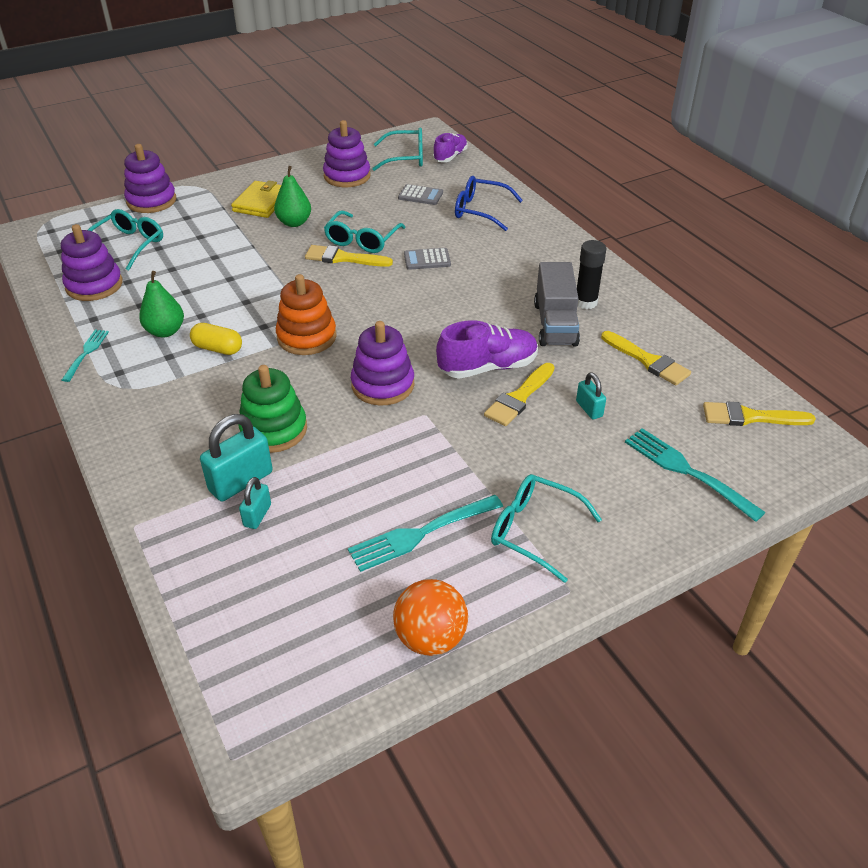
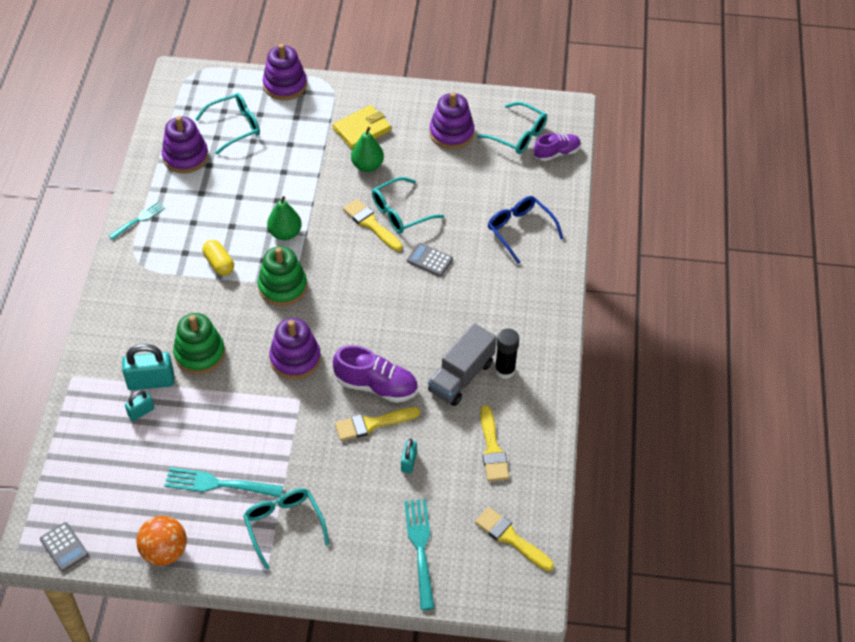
camera: 35 degrees right, 10 degrees up
green pear [139,271,184,338] -> green pear moved to [267,196,302,240]
orange stacking toy [276,274,336,355] -> green stacking toy [258,246,307,306]
grey calculator [398,184,443,205] -> grey calculator moved to [40,522,89,572]

